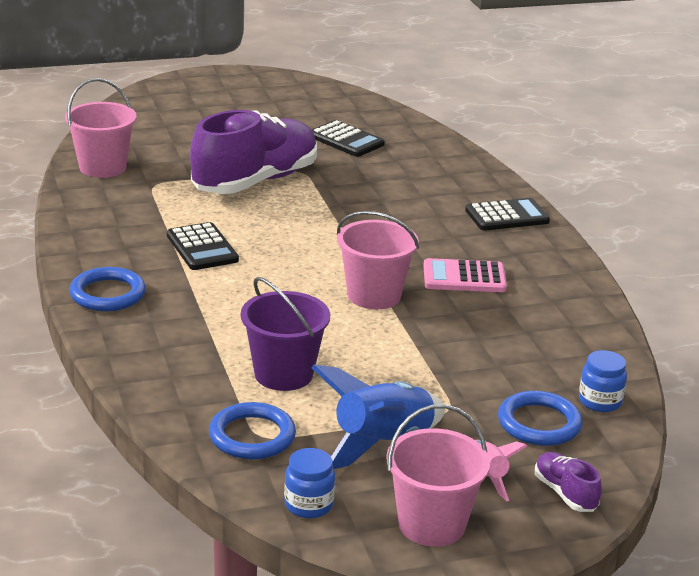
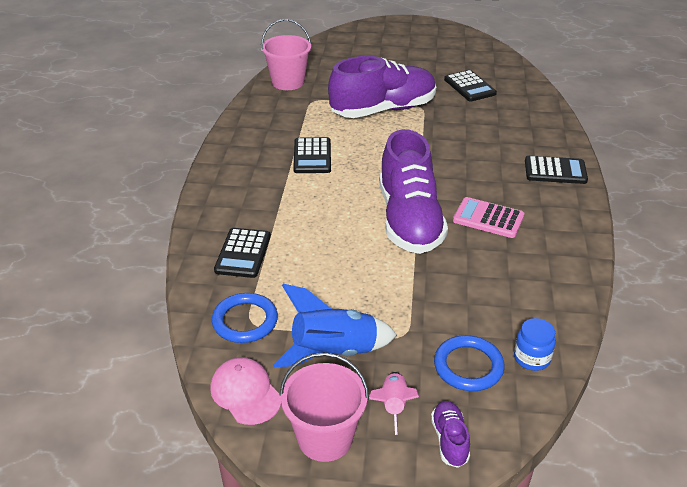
camera: 25 degrees right, 10 degrees up
blue ring [69,267,146,311] -> none
purple bucket [241,277,330,391] -> none
blue jar [284,448,335,518] -> pink cap [210,357,281,425]
pink bucket [337,211,419,309] -> purple shoe [379,129,448,254]
none -> black calculator [214,228,271,278]

